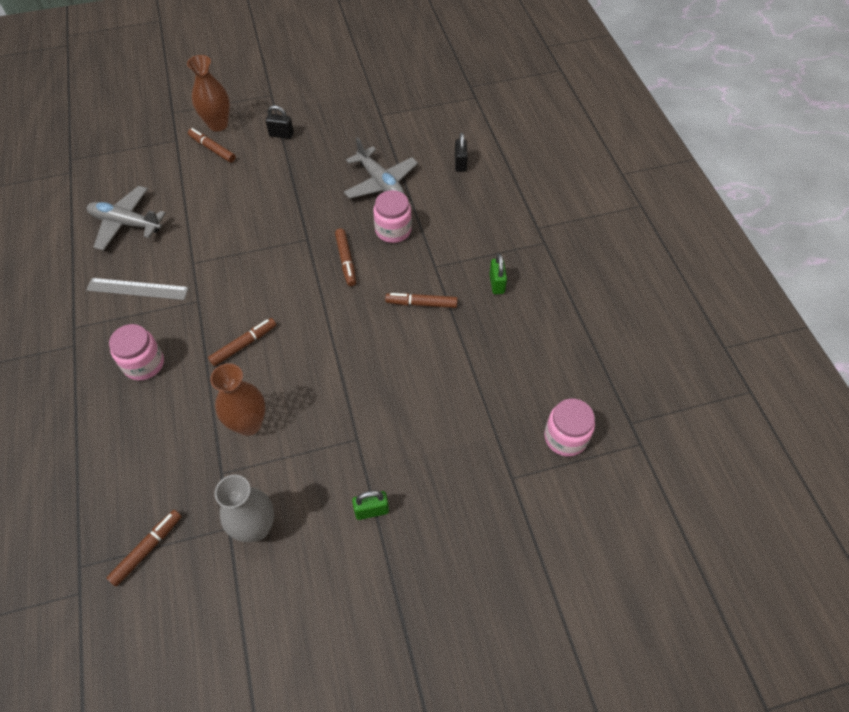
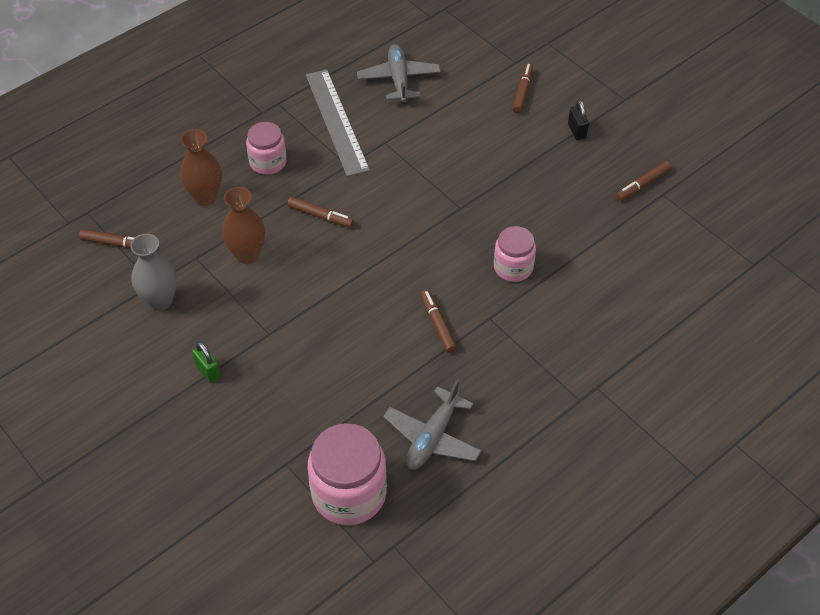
camera: 65 degrees right, 5 degrees down
grey ruler [86,278,189,300] -> grey ruler [306,70,370,177], size x1.57
brown vase [187,55,230,131] -> brown vase moved to [180,129,222,206]
brown marker [335,228,356,286] -> brown marker moved to [616,161,671,201]
grey plane [344,138,418,199] -> grey plane moved to [383,380,482,470]
black padlock [455,133,468,172] -> none
green padlock [489,254,507,294] -> none
pink jar [544,399,595,457] -> pink jar [308,423,387,525], size x1.65

